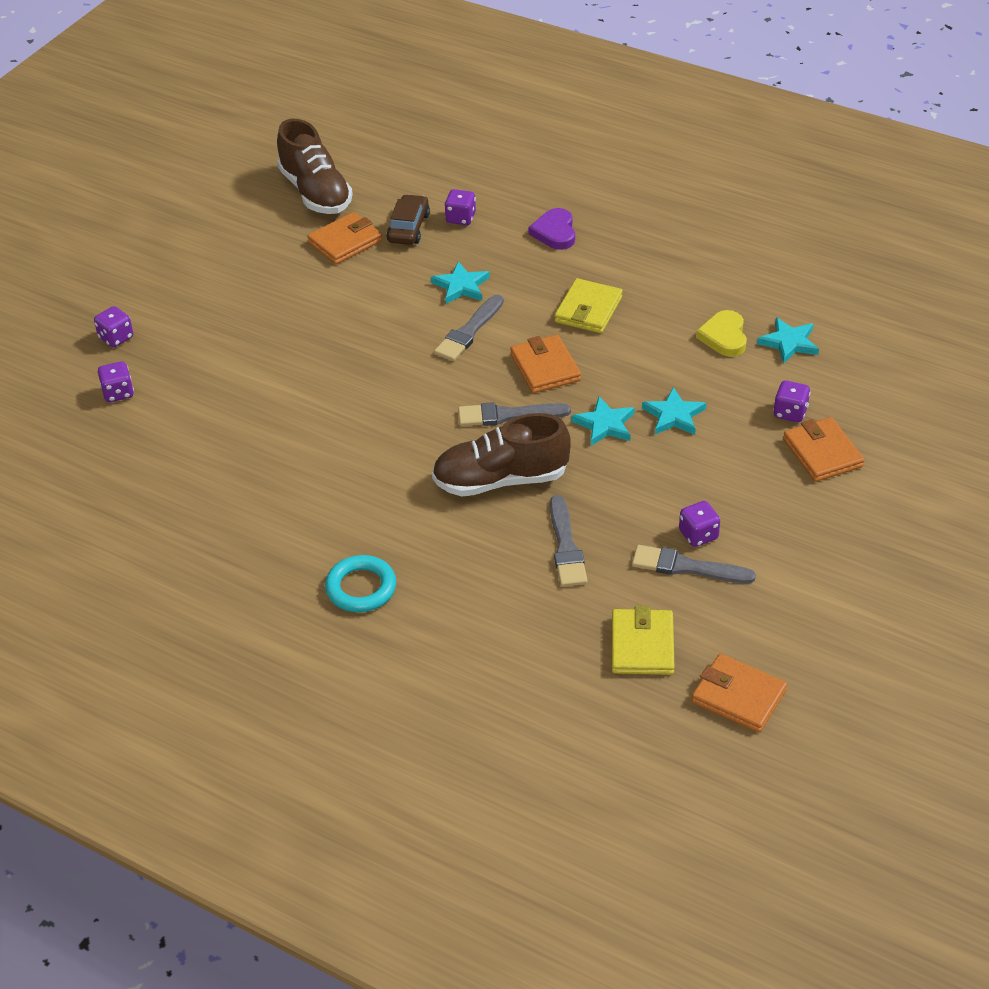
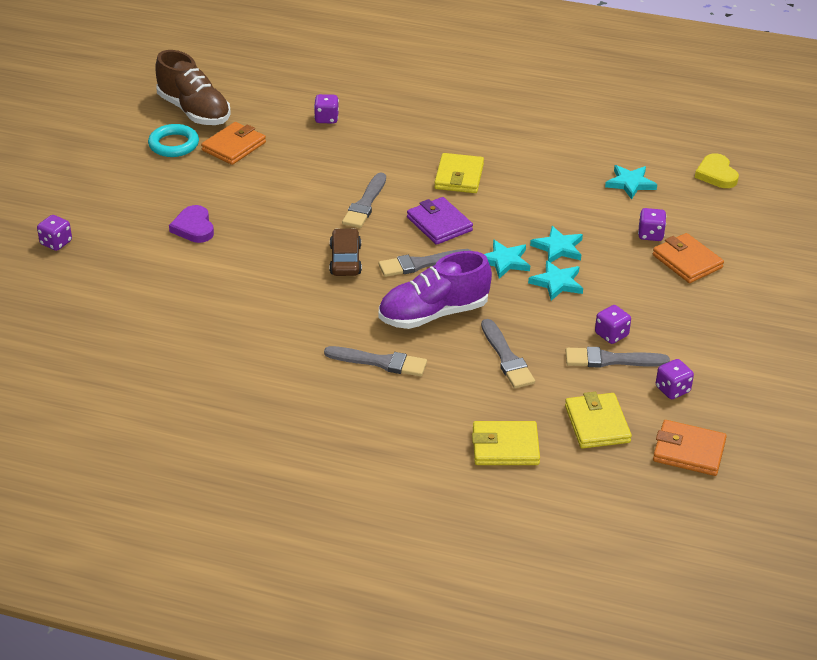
camera: 15 degrees left, 5 degrees down
purple dice [98,361,134,402] -> purple dice moved to [656,359,694,399]
turquoise ring [325,555,396,612] -> turquoise ring moved to [148,124,199,157]
brown car [387,194,430,245] -> brown car moved to [329,228,362,276]
turquoise star [431,261,490,304] -> turquoise star moved to [528,260,583,301]
brown shoe [432,413,571,497] -> purple shoe [379,251,492,329]
orange wallet [510,335,581,393] -> purple wallet [407,197,473,245]
purple heart [529,208,575,250] -> purple heart moved to [169,205,214,243]
yellow heart [696,310,747,357] -> yellow heart moved to [695,153,739,188]
none -> grey brush [324,346,427,376]
none -> yellow wallet [472,421,540,465]

